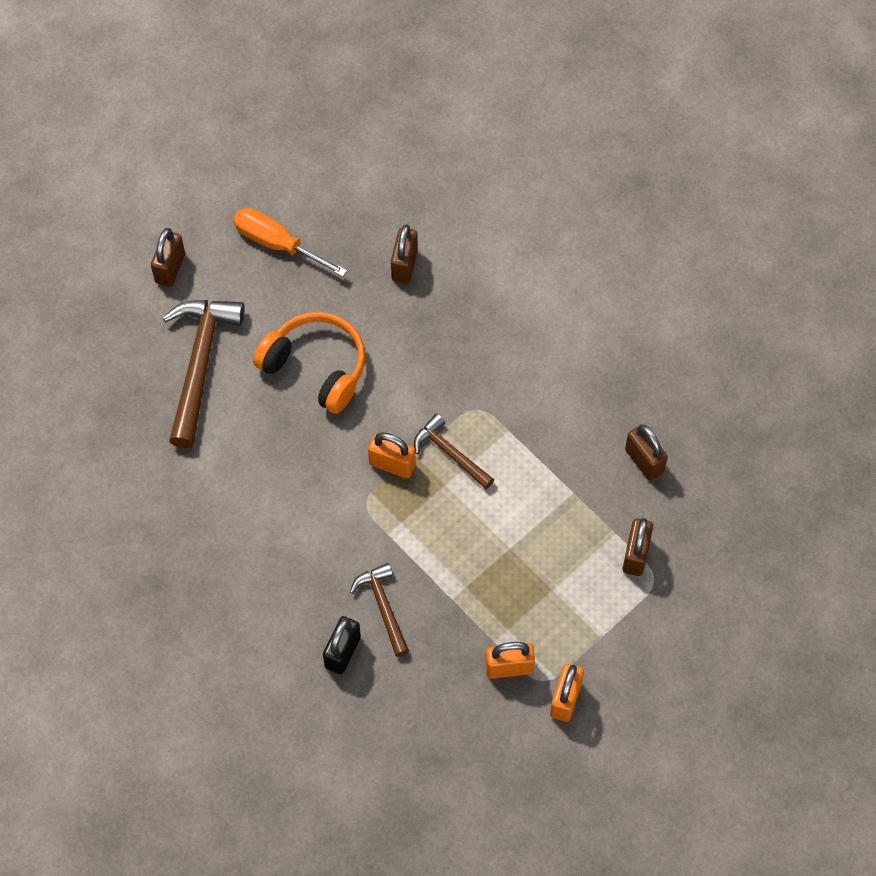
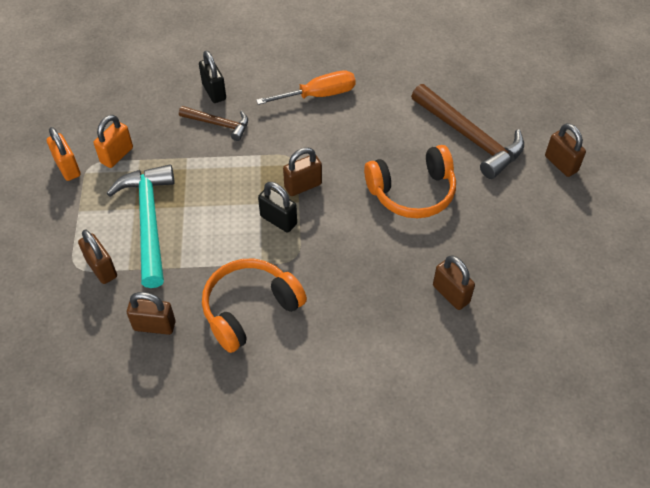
camera: 130 degrees right, 10 degrees down
orange screwdriver [233,208,347,277] -> orange screwdriver moved to [256,70,356,105]
orange padlock [368,432,416,479] -> brown padlock [283,147,322,196]
brown hammer [414,414,494,489] -> black padlock [258,182,297,233]
none -> turquoise hammer [107,165,175,288]
none -> orange headphones [202,259,307,353]

